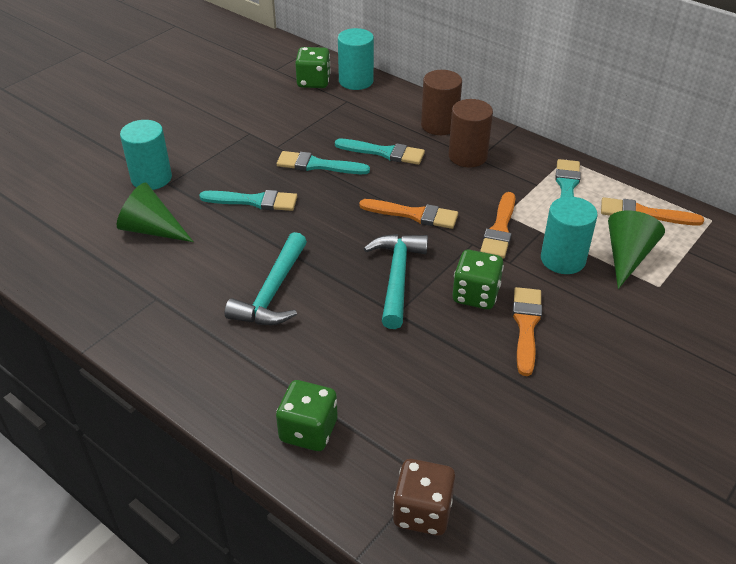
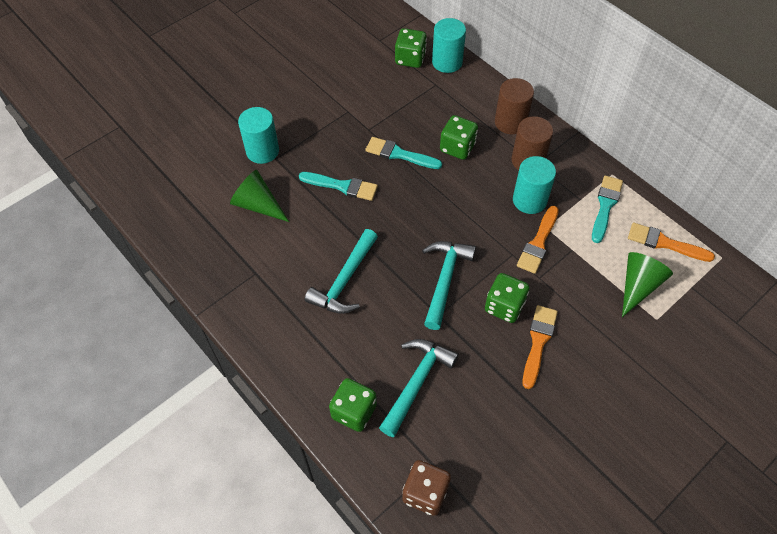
camera: 10 degrees right, 15 degrees up
turquoise brush [335,139,425,165] -> green dice [440,115,478,160]
orange brush [359,199,458,229] -> none
turquoise cylinder [541,196,598,274] -> turquoise cylinder moved to [513,156,556,214]
none -> turquoise hammer [379,339,459,437]

